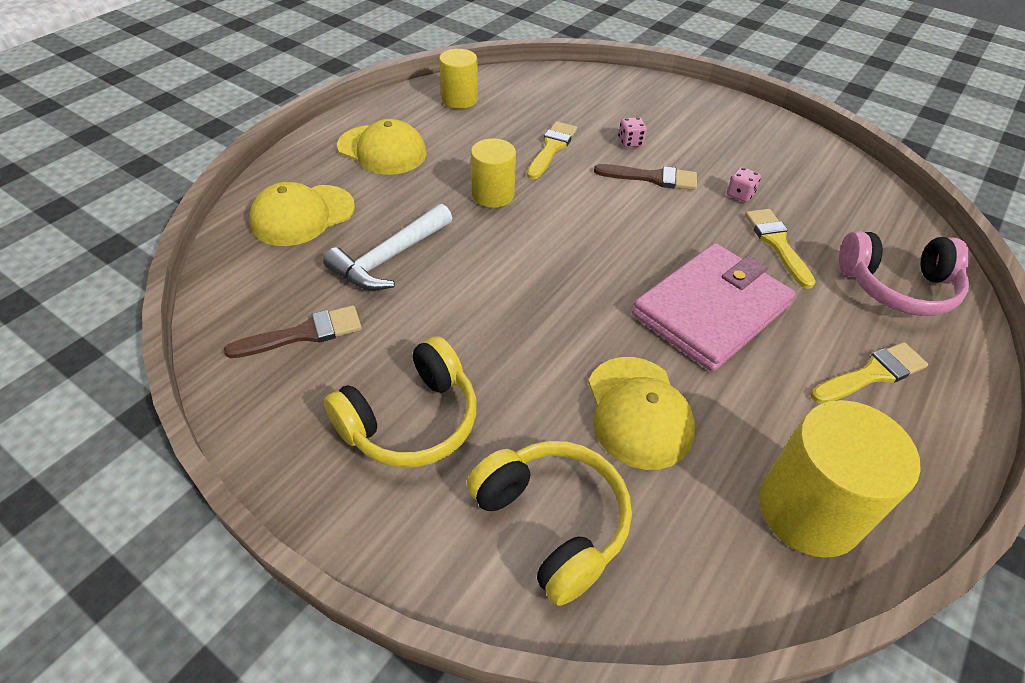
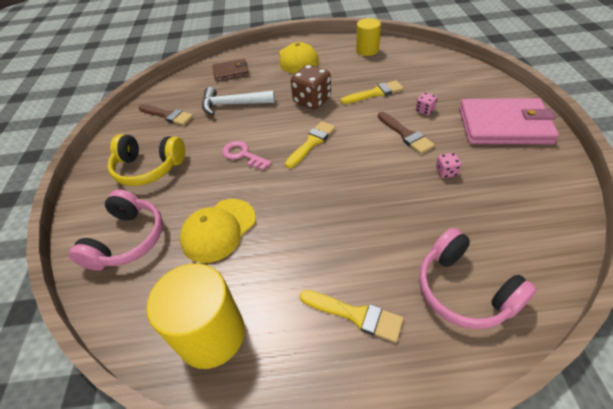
camera: 55 degrees right, 0 degrees up
yellow cap [249,182,355,246] -> brown wallet [212,59,249,81]
yellow headphones [467,441,632,606] -> pink headphones [69,189,163,271]
yellow cylinder [471,138,516,208] -> brown dice [291,65,331,109]
pink wallet [632,243,796,372] -> pink wallet moved to [459,98,559,144]
yellow brush [745,209,815,289] -> yellow brush moved to [285,121,336,168]
none -> pink key [222,141,272,170]

